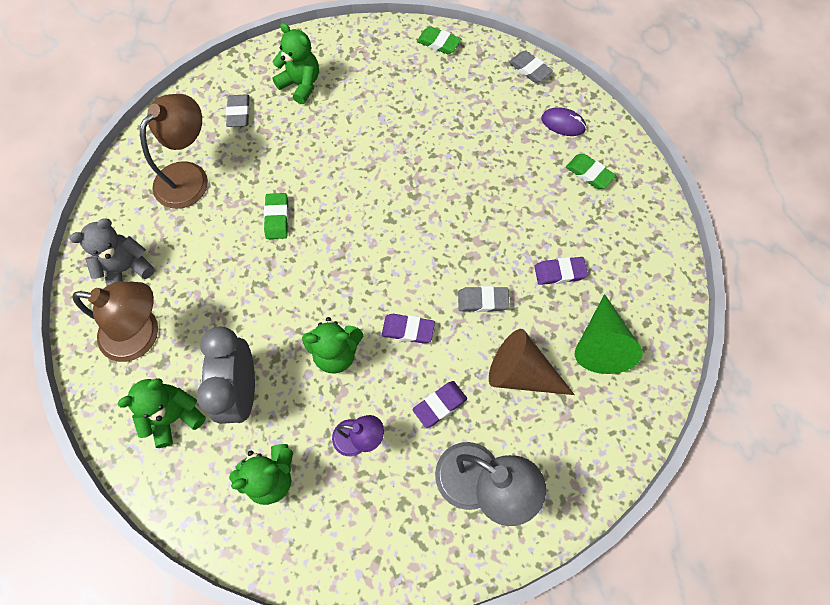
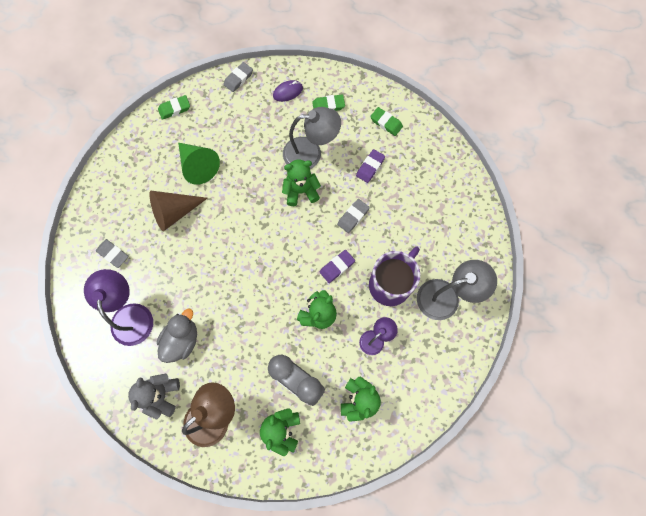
camera: 50 degrees left, 5 degrees up
brown lamp [140,94,208,209] -> purple lamp [84,269,153,346]
green eraser [264,193,289,239] -> green eraser moved to [370,107,403,136]
green teddy bear [272,23,319,104] -> green teddy bear moved to [282,160,321,206]
purple eraser [412,381,467,428] -> purple mug [369,247,420,306]
brown cone [489,329,575,395] -> brown cone moved to [149,191,208,231]
grey eraser [508,50,553,83] -> grey eraser turned 45 degrees counterclockwise [223,62,253,92]
green cone [575,294,643,374] -> green cone moved to [178,143,220,185]
none -> grey duck [157,309,197,363]
none -> grey lamp [283,107,341,169]

